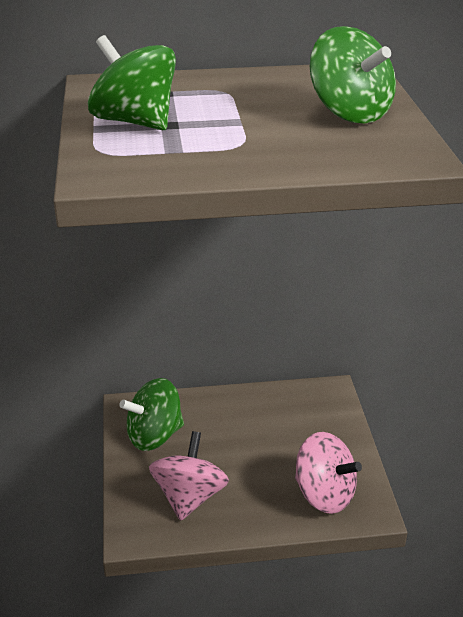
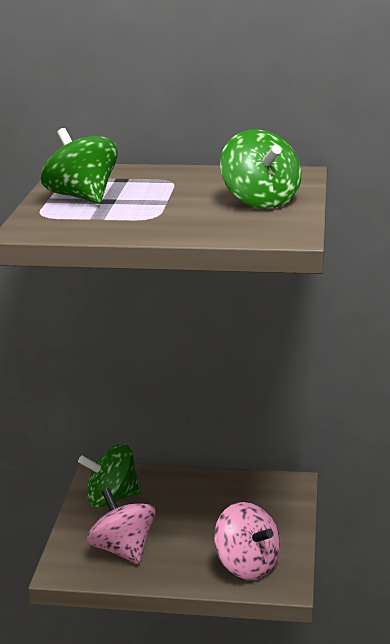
camera: 15 degrees right, 10 degrees down
pink spinning top [149,431,229,521] -> pink spinning top turned 60 degrees counterclockwise [87,488,155,564]

